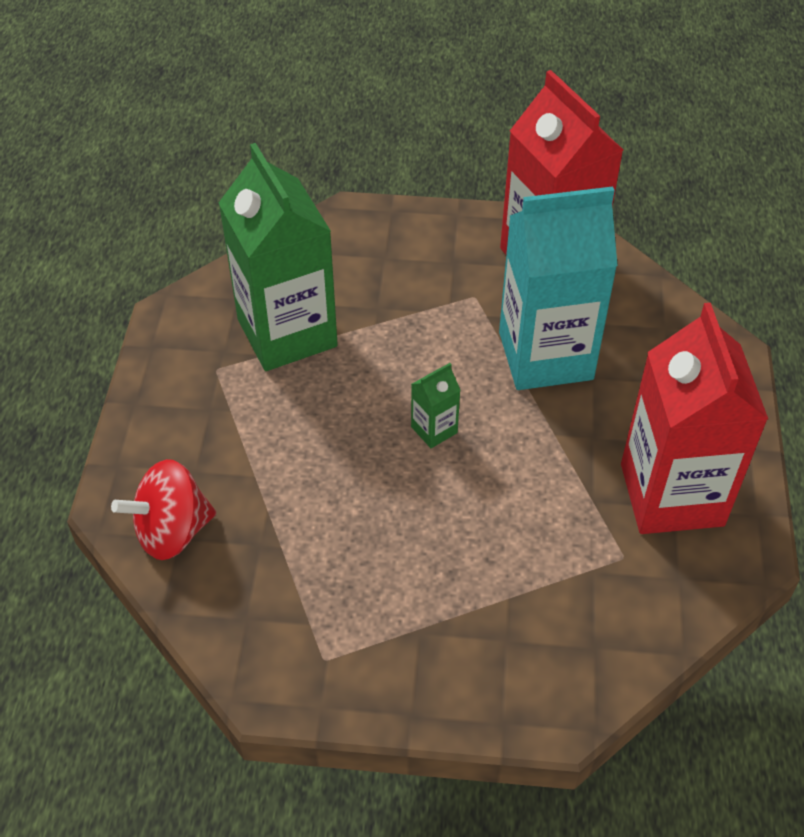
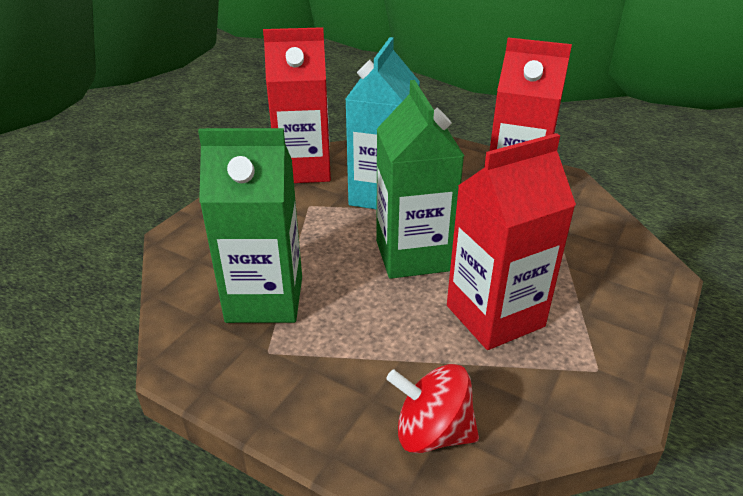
camera: 65 degrees left, 15 degrees down
red spinning top [111,459,216,560] -> red spinning top turned 105 degrees clockwise [386,364,479,453]
green carton [411,363,460,448] -> green carton [376,80,464,279], size x2.45
none -> red carton [447,133,576,350]

